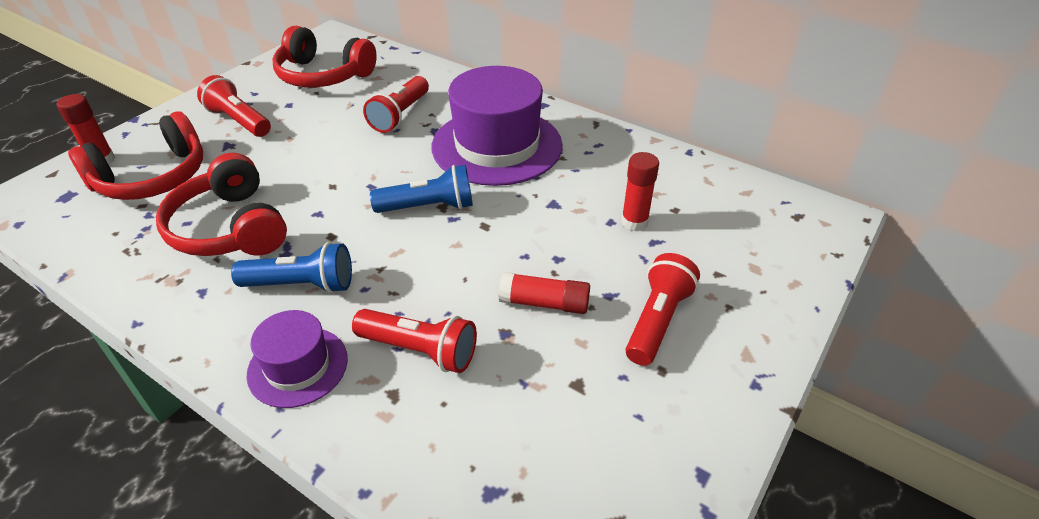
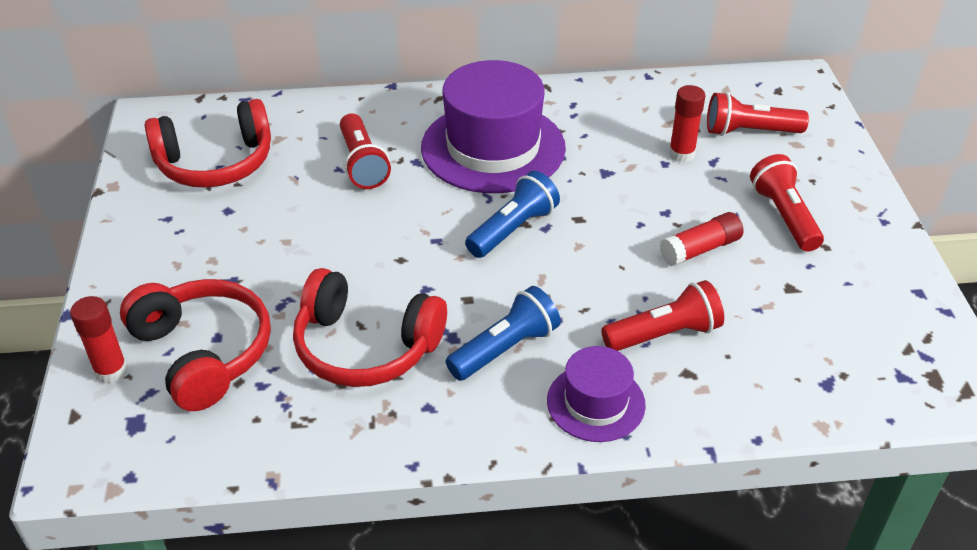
camera: 40 degrees left, 0 degrees up
red headphones [68,111,203,200] -> red headphones turned 45 degrees counterclockwise [120,279,271,411]
red flashlight [197,75,271,137] -> red flashlight moved to [707,92,809,136]

